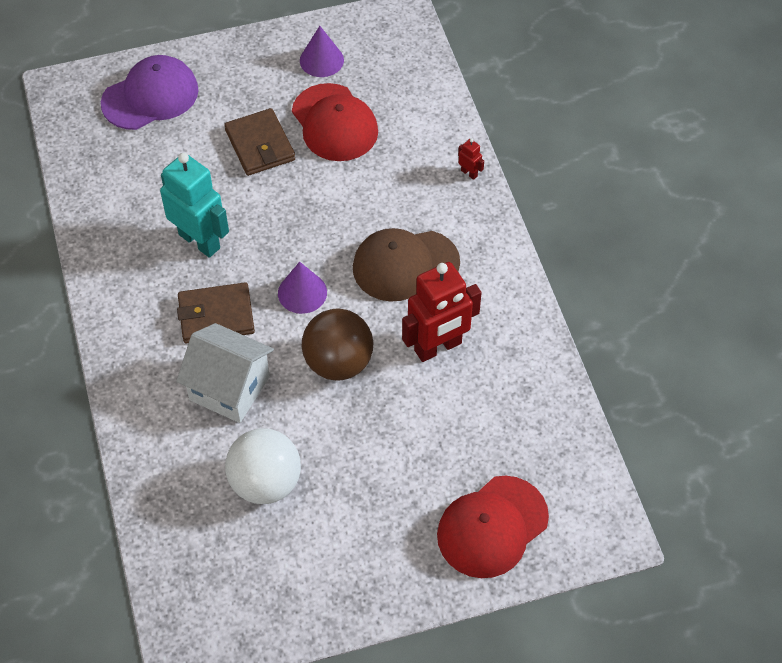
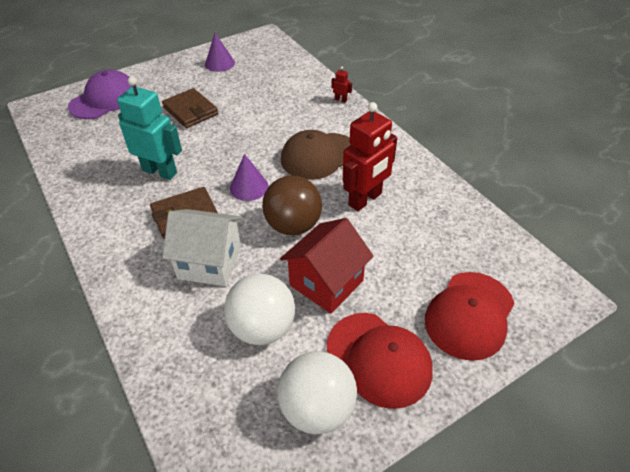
camera: 15 degrees left, 10 degrees down
red cap [292,83,378,161] -> red cap moved to [327,313,433,409]
none -> white ball [277,351,357,434]
none -> red house [280,218,374,314]

